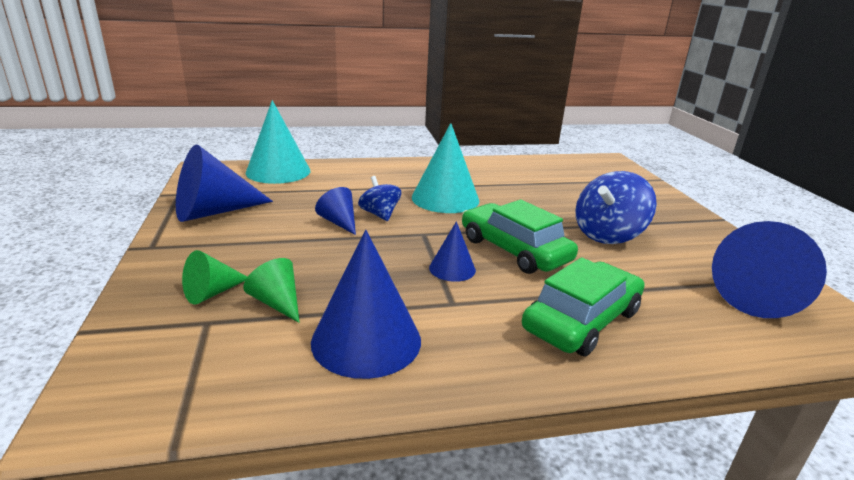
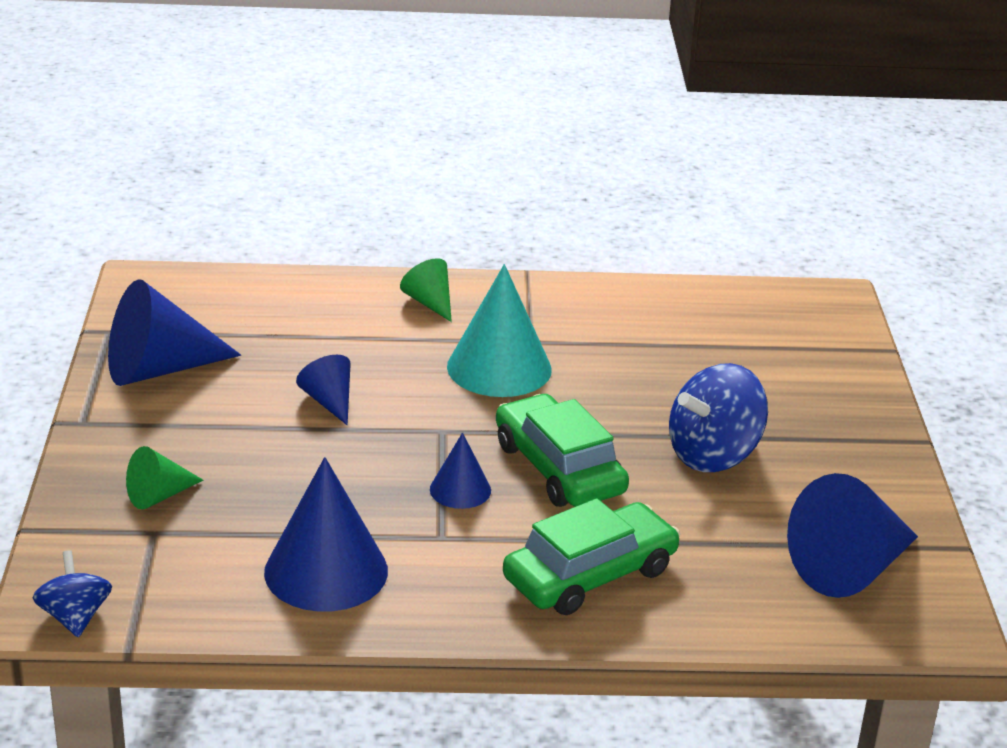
camera: 10 degrees right, 5 degrees up
green cone [243,258,300,323] -> green cone moved to [400,258,452,322]
turquoise cone [246,100,310,184] -> none
blue spinning top [358,176,401,221] -> blue spinning top moved to [33,550,112,637]

